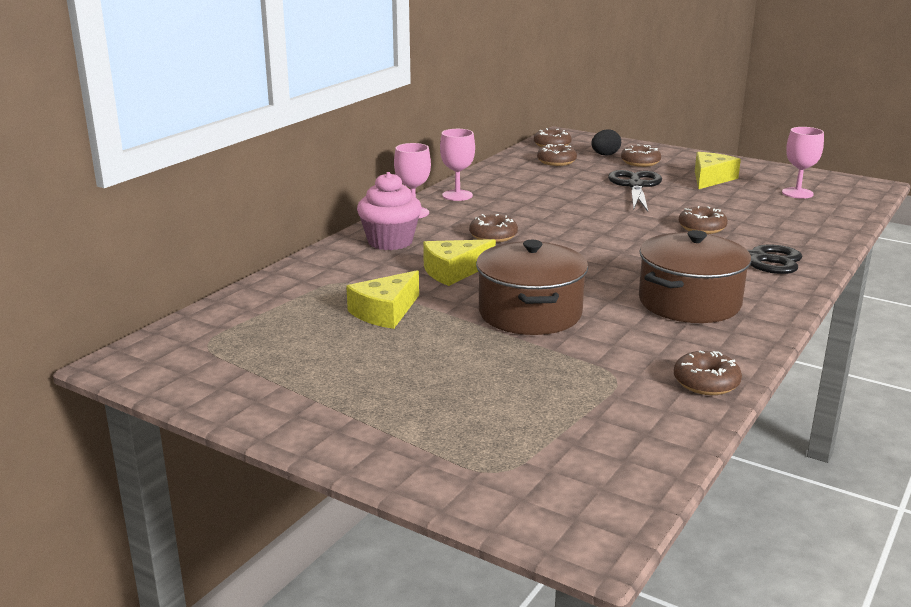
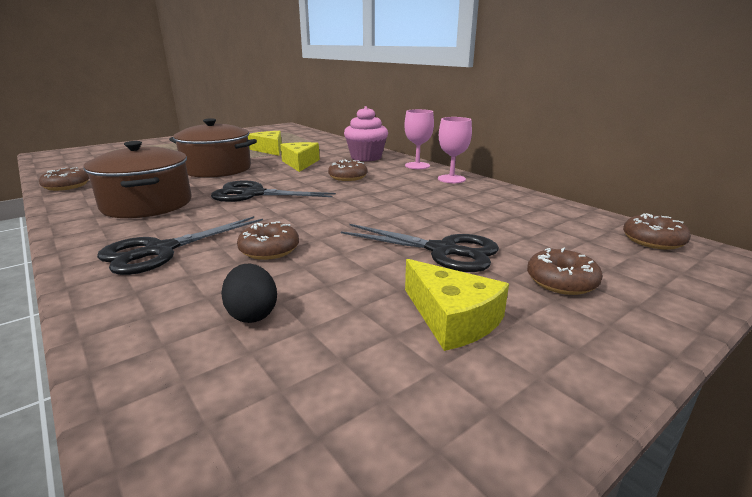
camera: 110 degrees right, 0 degrees up
brown donut [537,144,577,166] -> none
black egg [591,129,621,156] -> black egg moved to [221,264,277,323]
pink goblet [782,127,824,199] -> none
none -> black scissors [211,181,336,202]

